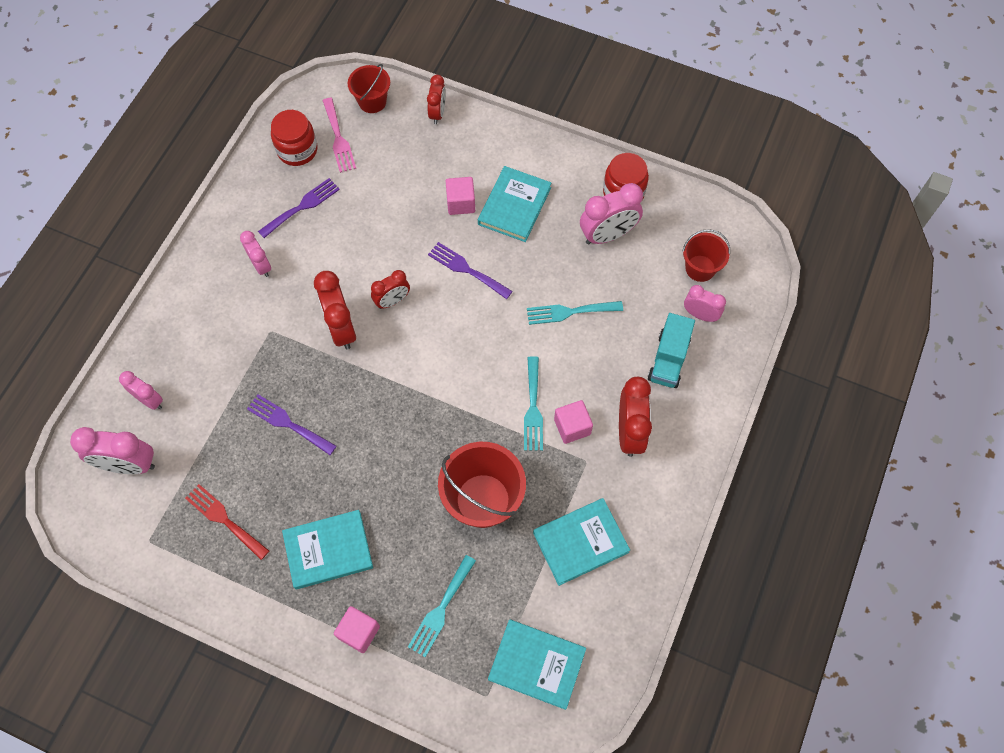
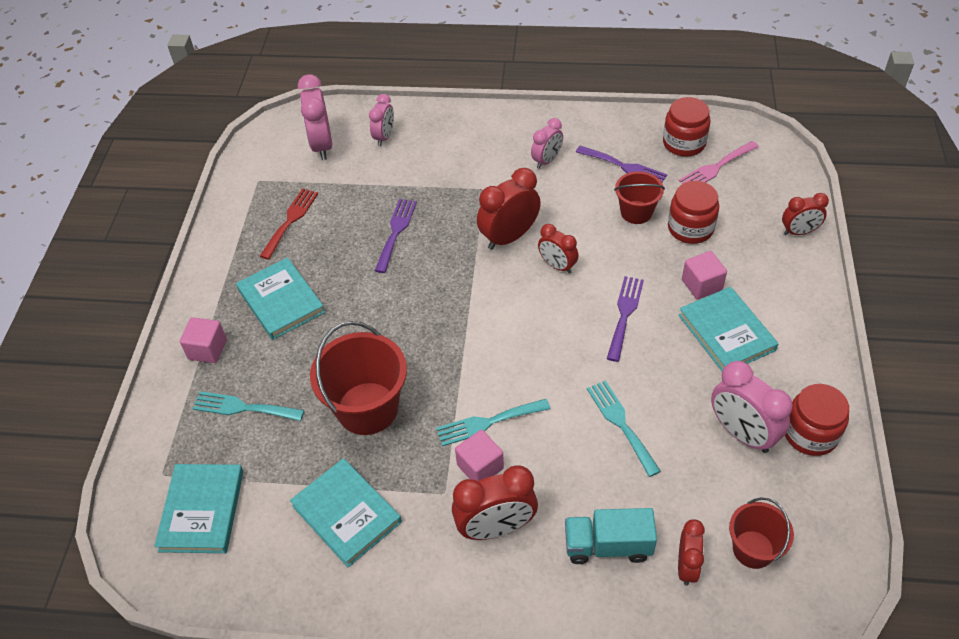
camera: 75 degrees right, 15 degrees down
red bucket [348,64,390,113] -> red bucket moved to [614,171,665,224]
turquoise book [478,166,551,242] -> turquoise book turned 60 degrees clockwise [679,287,778,371]
pink clock [684,285,726,322] -> red clock [678,519,705,586]
none -> red jar [668,181,719,244]

